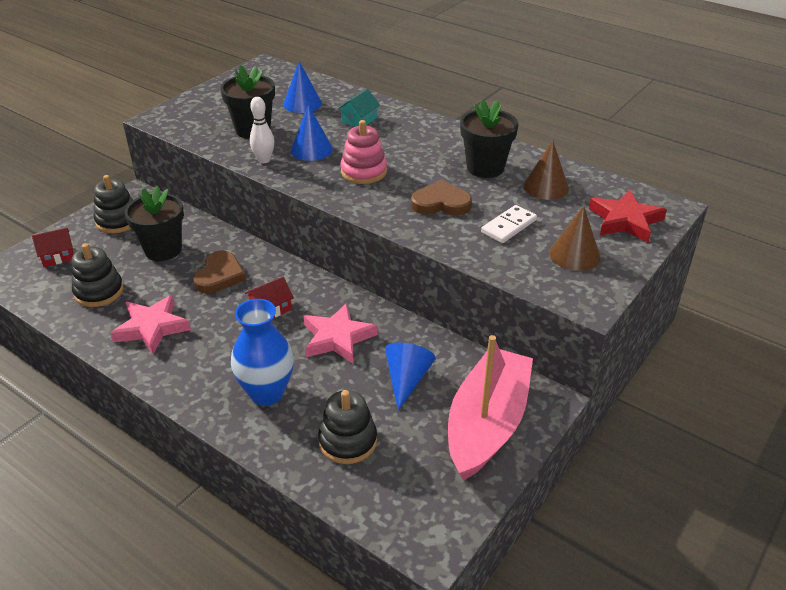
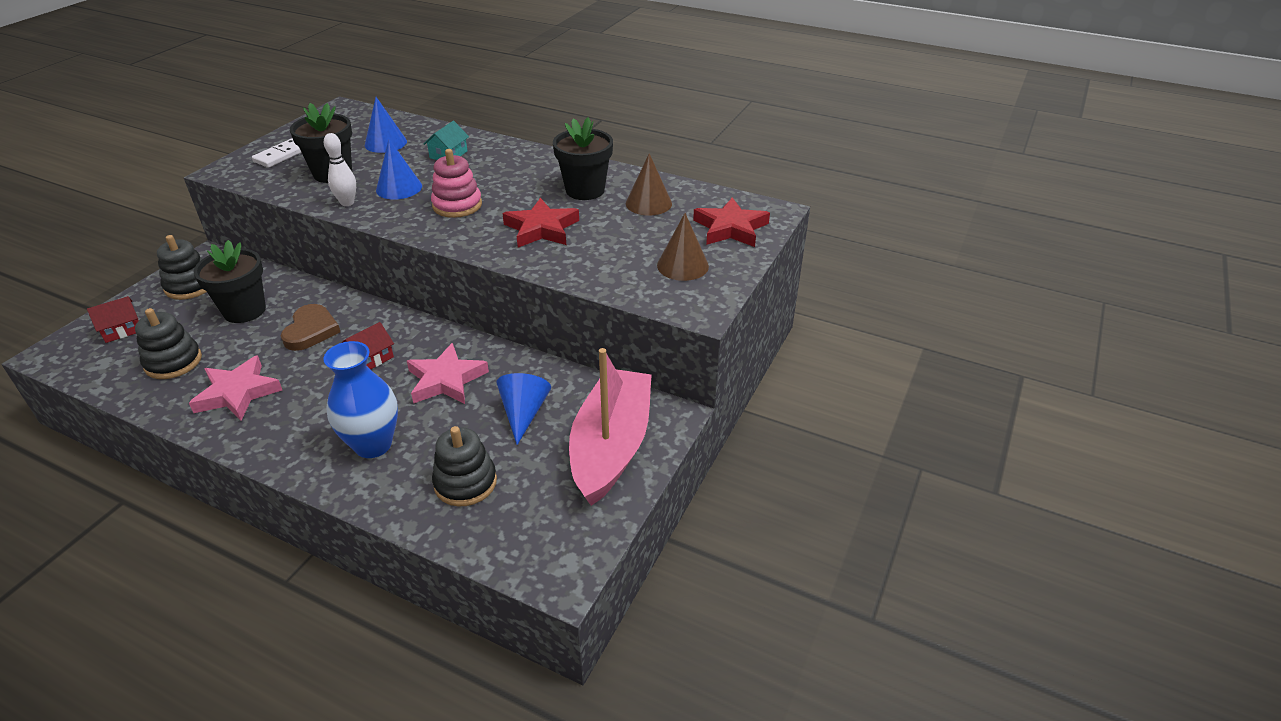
camera: 10 degrees left, 0 degrees up
brown heart [411,180,472,216] -> red star [502,198,579,248]
white domino [481,205,537,243] -> white domino moved to [252,139,302,168]

